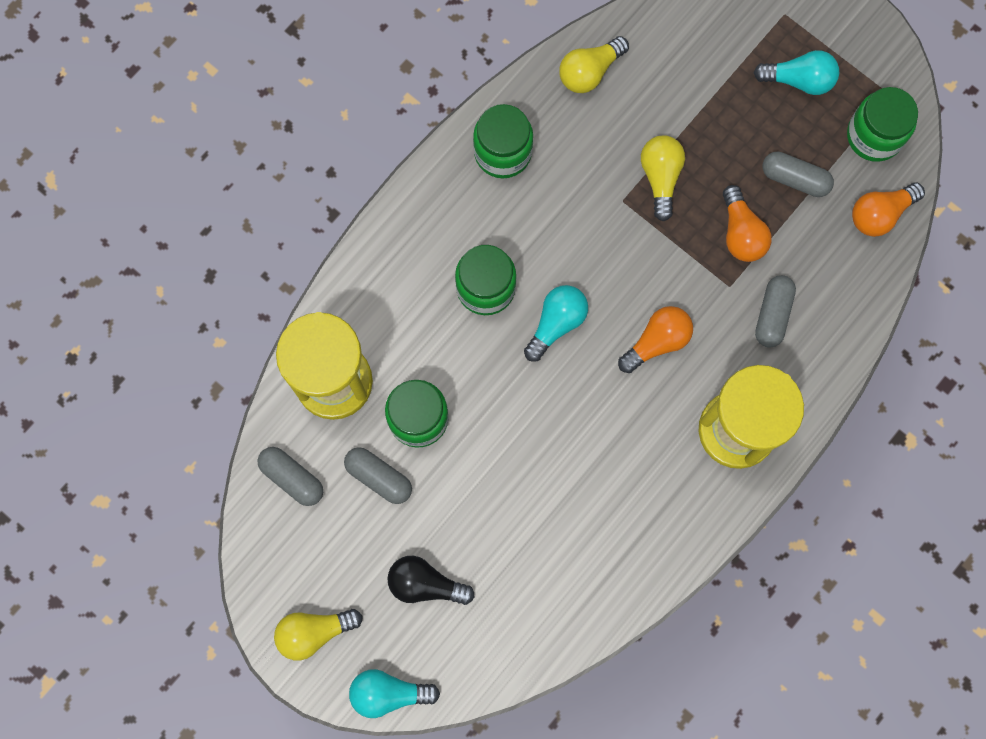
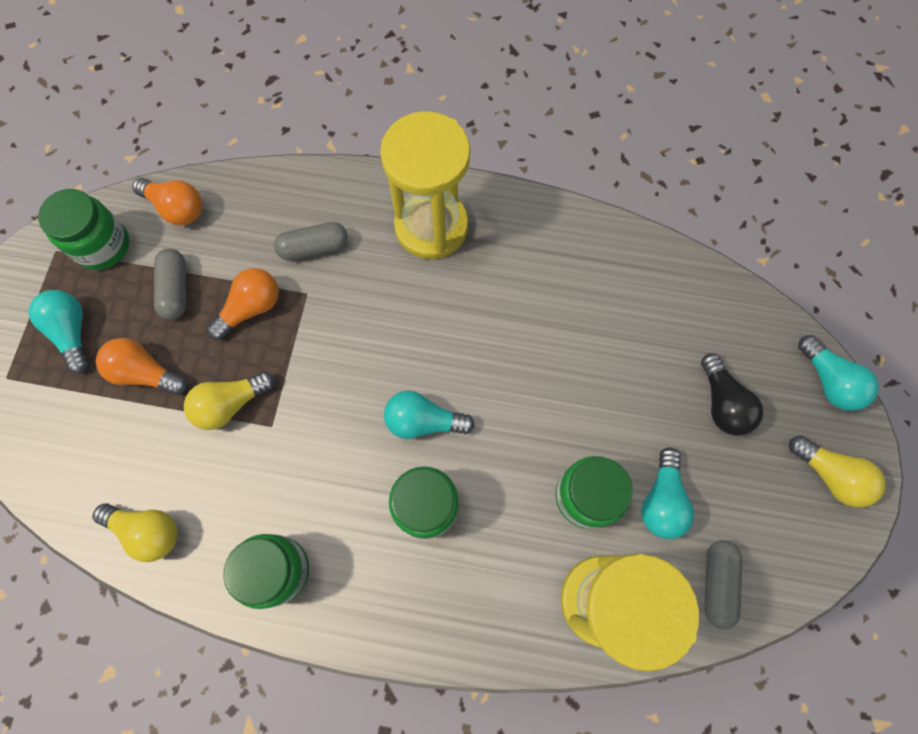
camera: 120 degrees left, 5 degrees down
grey capsule [344,447,412,504] -> turquoise light bulb [641,447,694,539]
orange light bulb [618,306,693,373] -> orange light bulb moved to [96,338,187,395]

